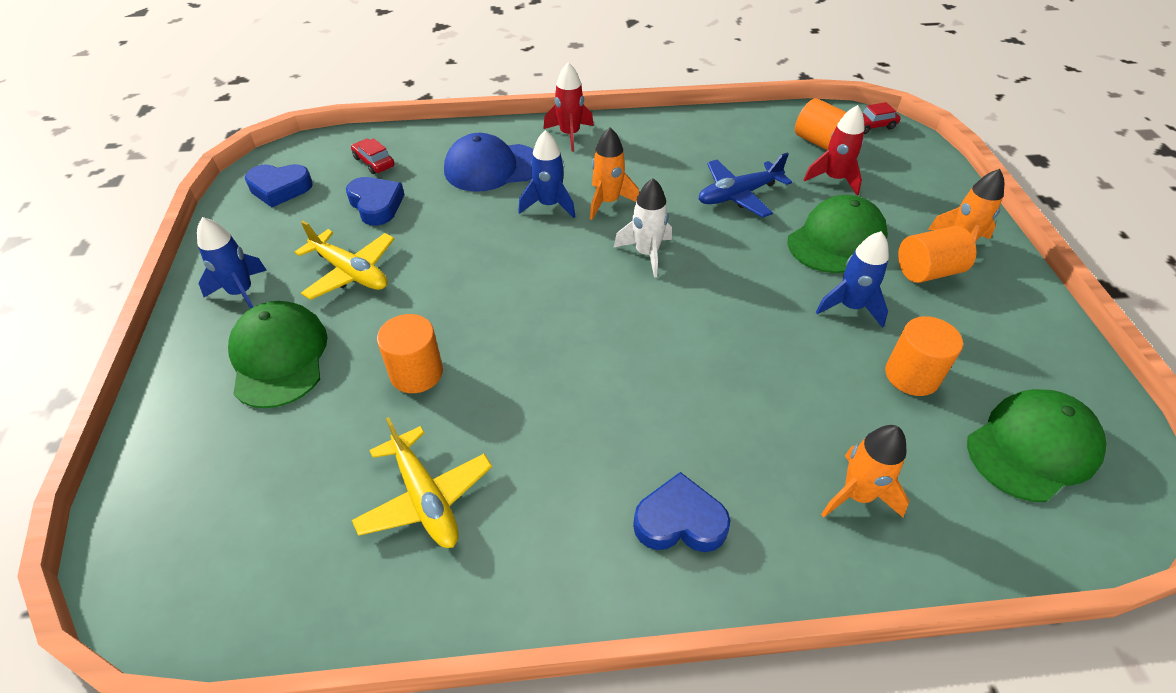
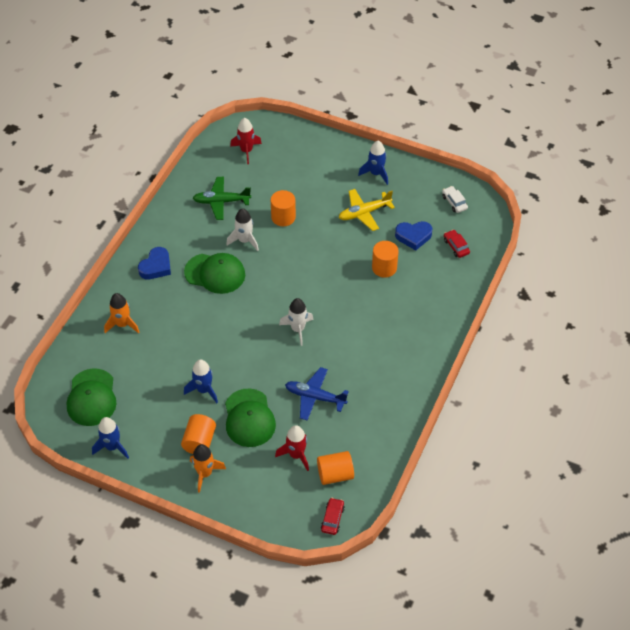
camera: 120 degrees right, 5 degrees up
green cap [228,301,328,408] -> green cap moved to [184,253,245,294]
blue heart [245,164,313,207] -> white car [442,186,468,213]
red car [351,138,395,174] -> red car turned 105 degrees counterclockwise [444,230,470,258]
yellow plane [352,417,492,548] -> green plane [193,177,251,220]
blue cap [444,133,534,192] -> none
blue rocket [518,130,575,218] -> blue rocket moved to [92,417,129,459]
red rocket [543,62,594,152] -> red rocket moved to [230,118,262,164]
orange rocket [590,128,639,220] -> none
blue plane [699,153,792,218] -> blue plane turned 75 degrees counterclockwise [285,367,349,421]
orange cylinder [885,316,963,396] -> orange cylinder moved to [372,241,399,278]
none -> white rocket [226,208,259,251]

